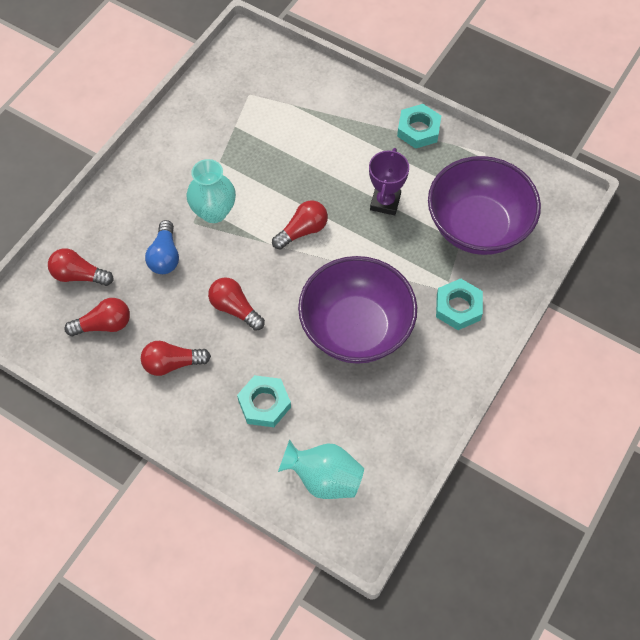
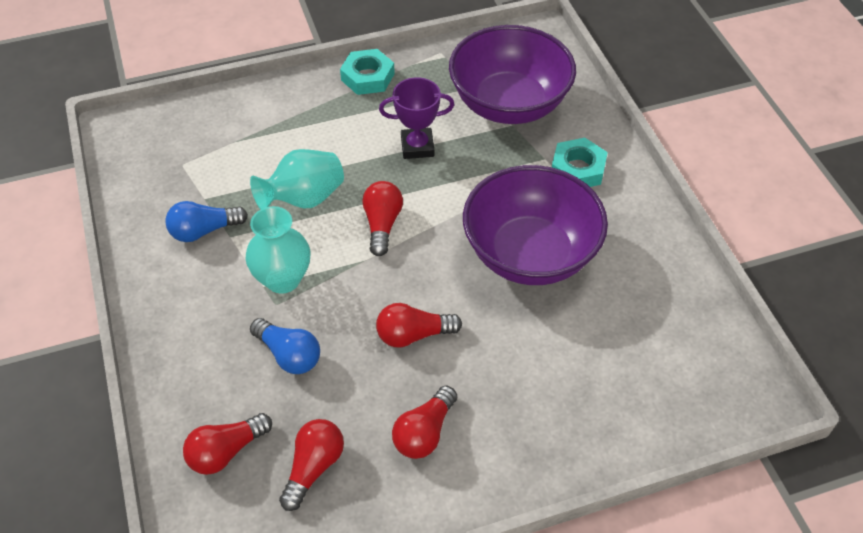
camera: 50 degrees left, 10 degrees down
turquoise nut [237,375,291,427] -> none
turquoise vase [278,439,364,499] -> turquoise vase moved to [250,149,344,209]
purple trophy [369,148,409,215] -> purple trophy turned 60 degrees counterclockwise [379,77,454,159]
none -> blue light bulb [165,201,248,242]

